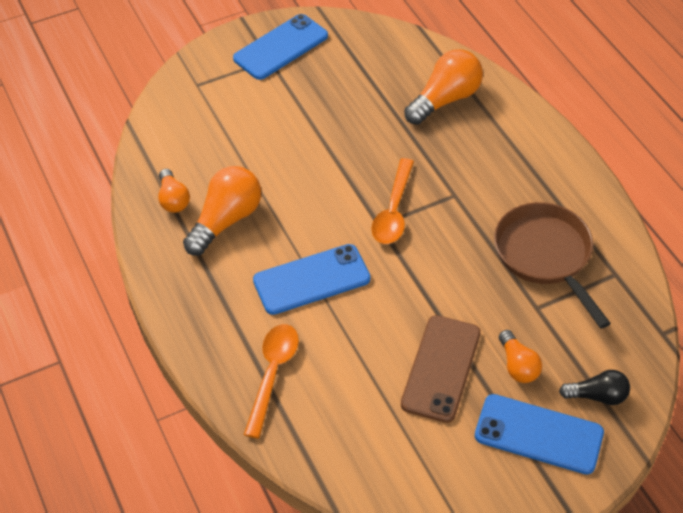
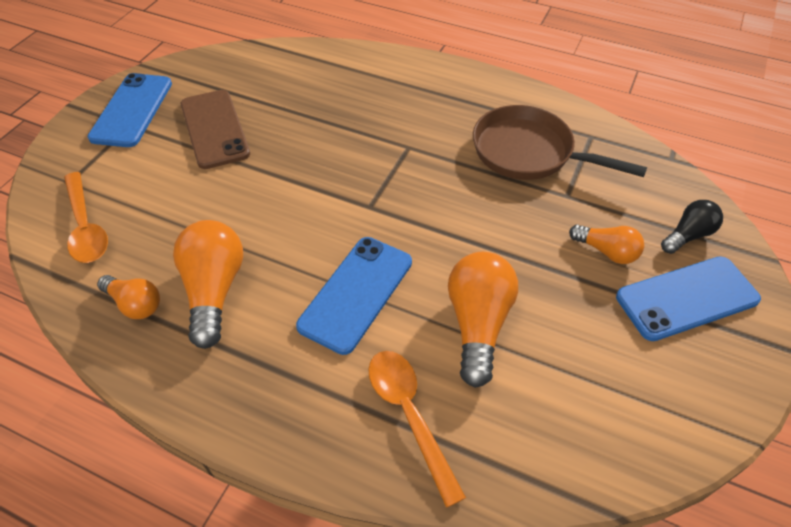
camera: 40 degrees left, 0 degrees up
orange spoon [371,158,414,244] -> orange spoon moved to [64,172,108,263]
brown phone [401,315,481,423] -> brown phone moved to [181,90,250,169]
orange light bulb [404,49,483,125] -> orange light bulb moved to [448,252,518,388]

